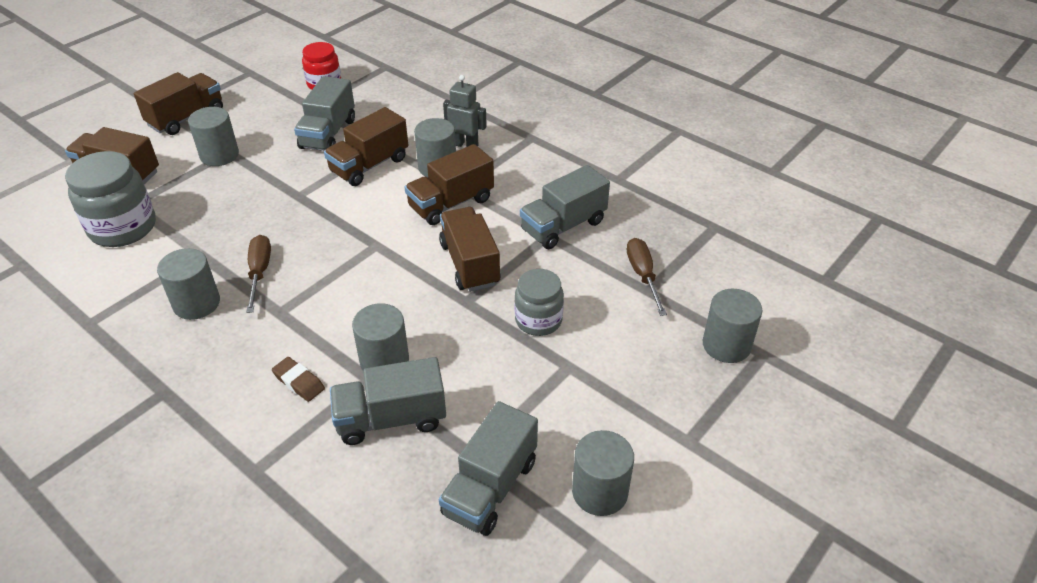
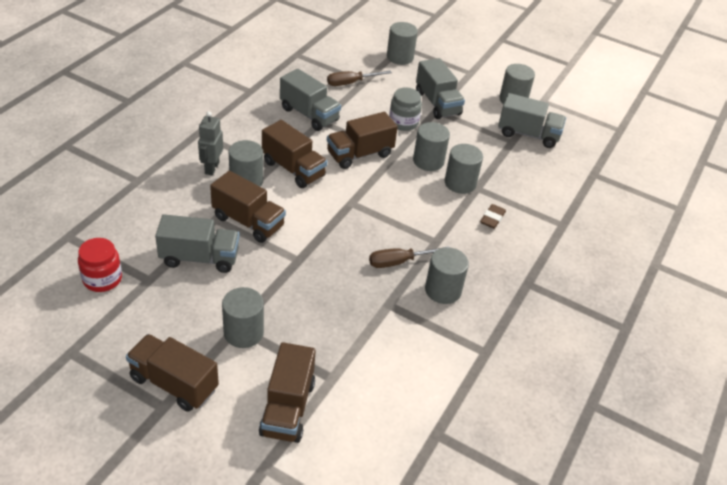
camera: 105 degrees left, 0 degrees up
grey jar [65,151,156,247] -> none
grey truck [330,357,446,445] -> grey truck moved to [416,58,465,119]
none -> grey cylinder [413,122,450,171]

